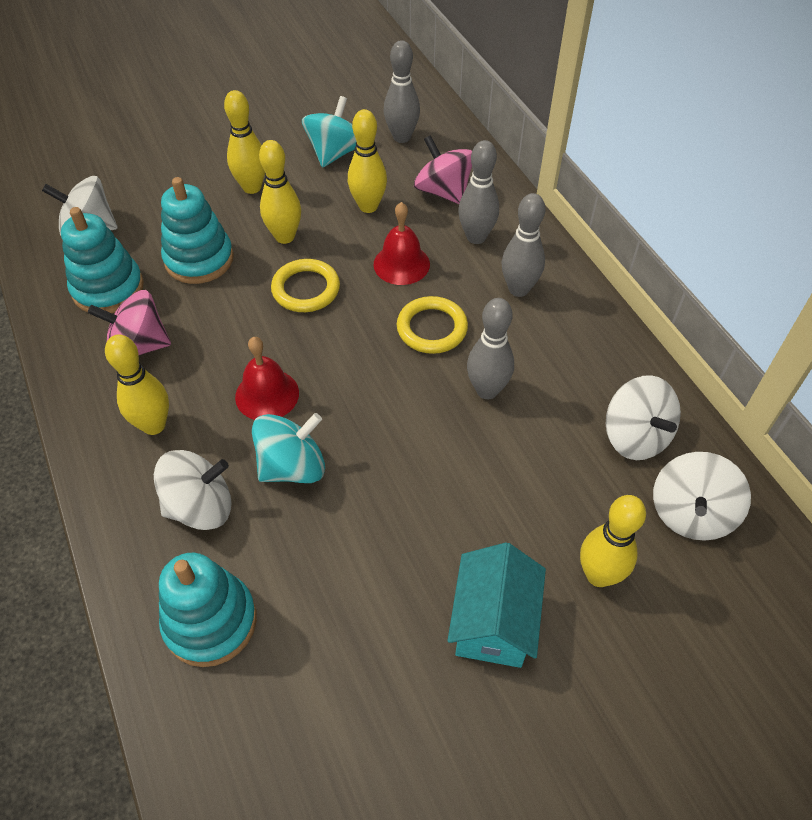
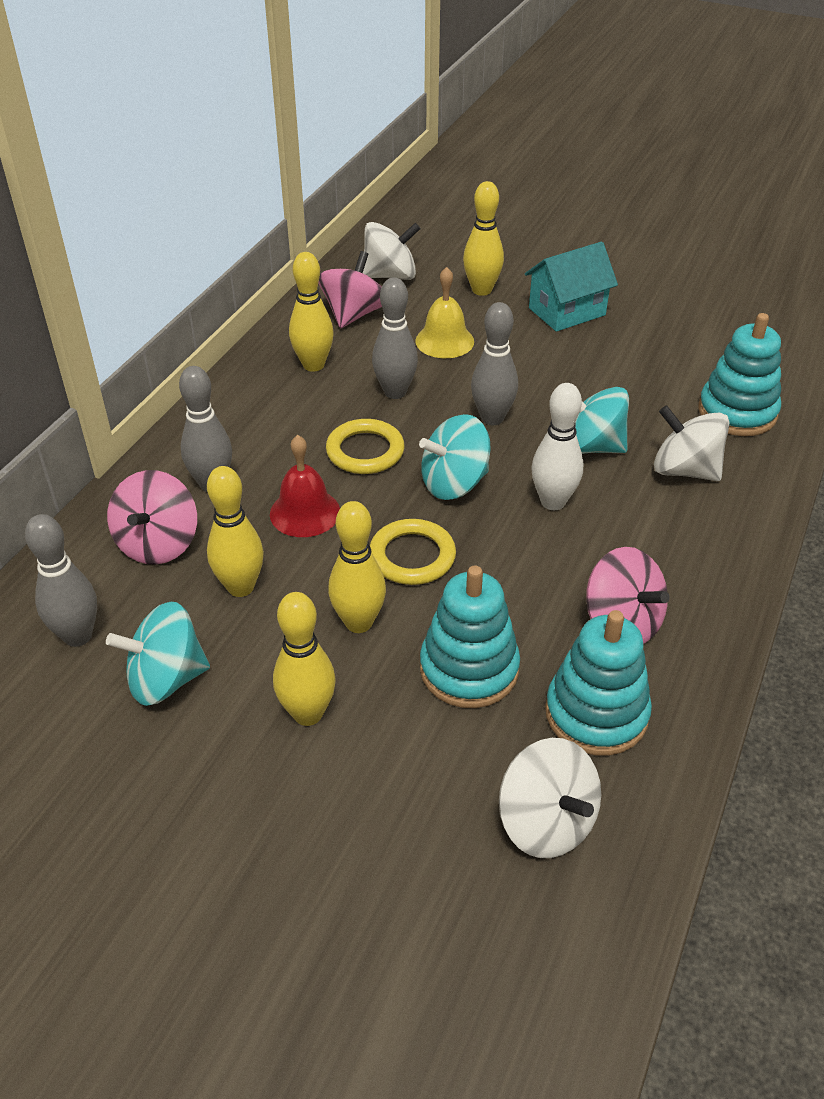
camera: 130 degrees left, 10 degrees down
yellow bowling pin [105,334,169,435] -> yellow bowling pin moved to [289,252,334,372]
red bell [235,337,299,420] -> white bowling pin [532,383,583,510]
grey bowling pin [502,193,545,297] -> grey bowling pin moved to [471,302,518,425]
white spinning top [606,375,681,460] -> pink spinning top [318,251,382,328]
none -> yellow bell [415,267,474,358]
none -> turquoise spinning top [419,414,491,500]

